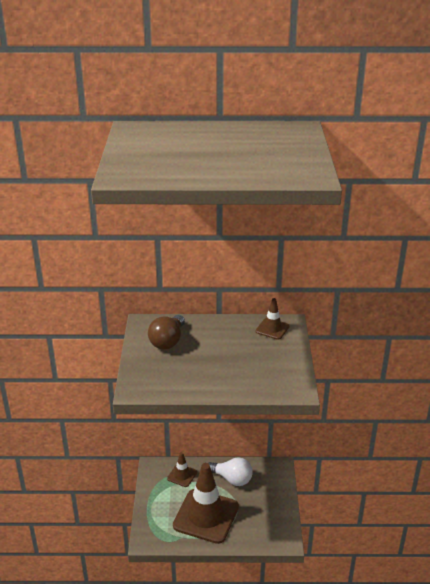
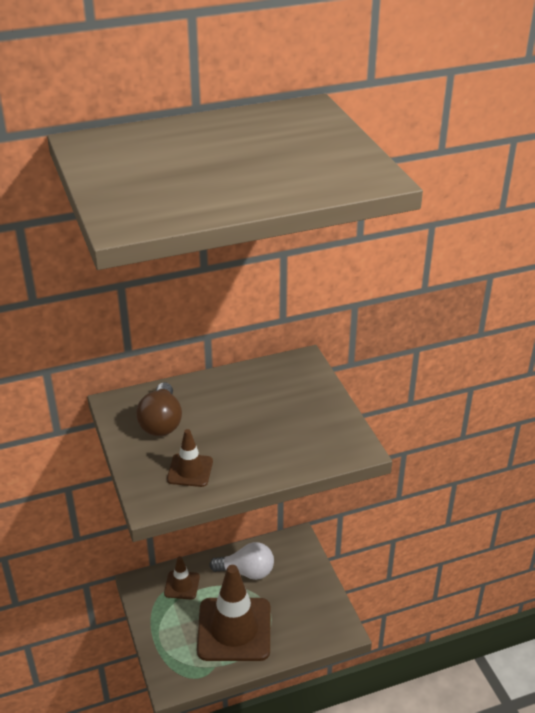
camera: 20 degrees left, 5 degrees up
brown traffic cone [256,298,289,340] -> brown traffic cone moved to [167,429,213,487]

